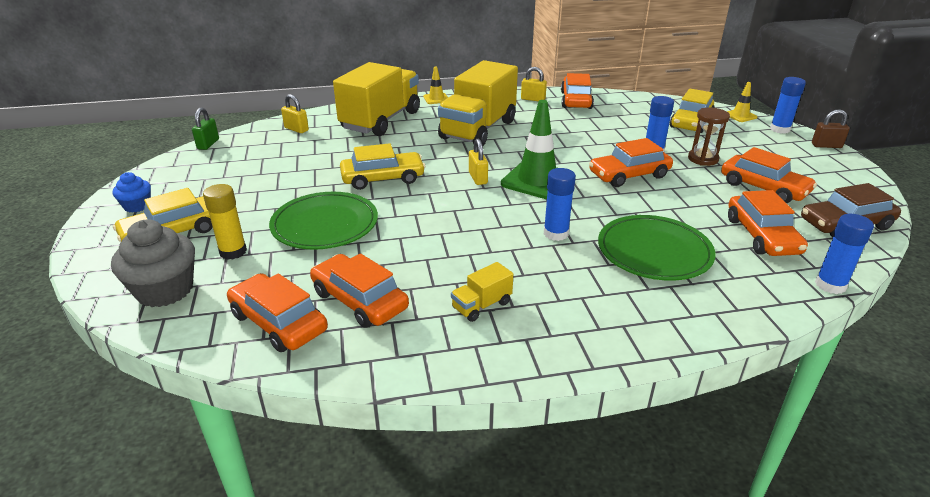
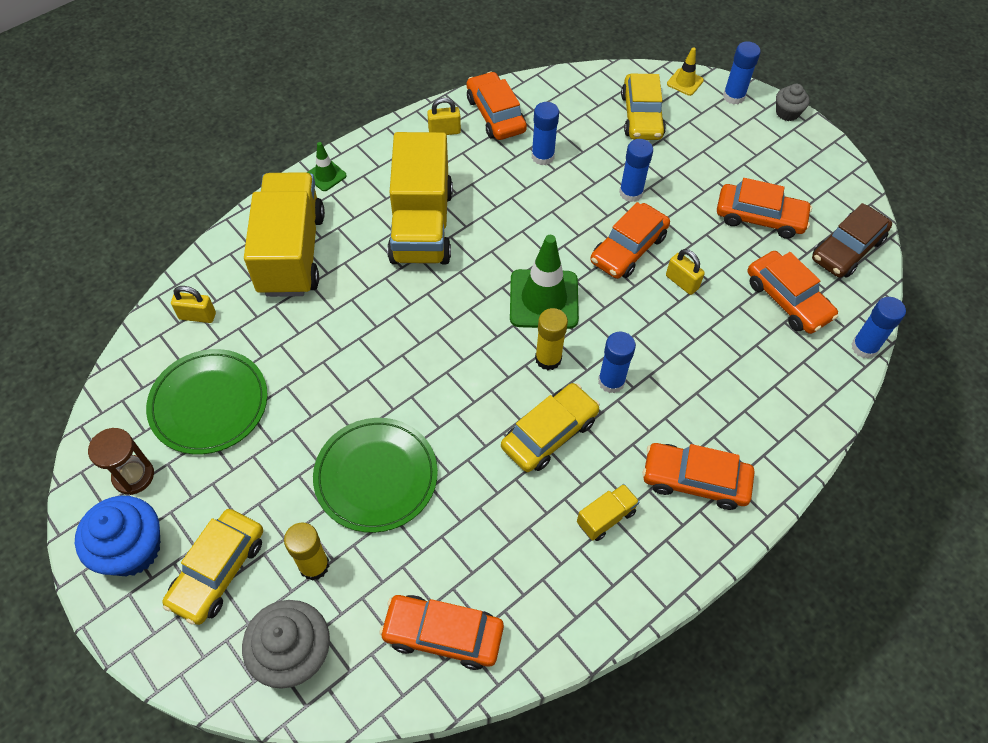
camera: 30 degrees left, 25 degrees up
blue cupcake [113,172,151,213] -> blue cupcake [75,496,160,577], size x1.79
green padlock [192,107,219,150] -> none
orange car [310,253,409,328] -> orange car moved to [642,443,755,510]
yellow car [340,143,425,190] -> yellow car moved to [501,383,600,472]
yellow traffic cone [423,66,448,104] -> green traffic cone [307,142,347,191]
yellow truck [451,262,513,322] -> yellow truck turned 150 degrees counterclockwise [577,484,639,541]
yellow padlock [469,139,488,185] -> yellow padlock moved to [666,249,705,295]
green plate [598,215,716,281] -> green plate moved to [146,349,268,454]
brown hourglass [688,108,730,166] -> brown hourglass moved to [88,428,154,495]
brown padlock [812,109,850,148] -> grey cupcake [776,84,809,121]
none -> blue glue stick [532,102,559,165]
none -> yellow glue stick [535,308,568,370]

